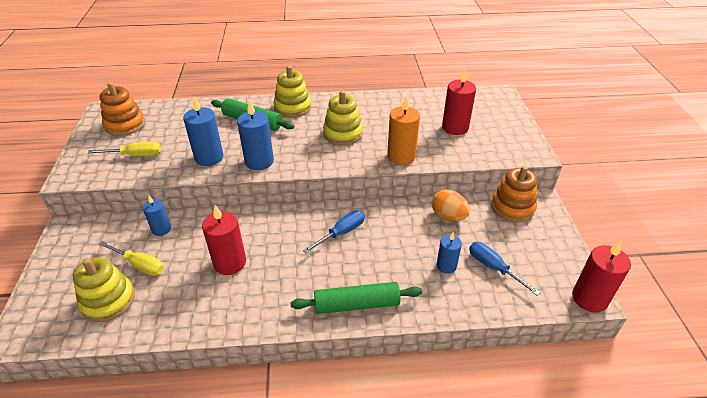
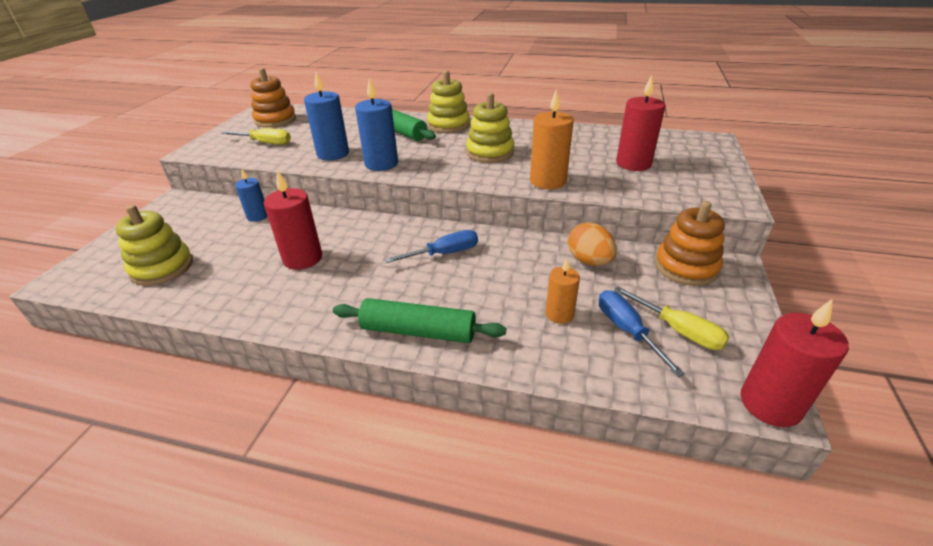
camera: 20 degrees right, 5 degrees down
yellow screwdriver [98,241,164,276] -> yellow screwdriver moved to [614,287,729,350]
blue candle [437,232,462,274] -> orange candle [546,258,580,324]

